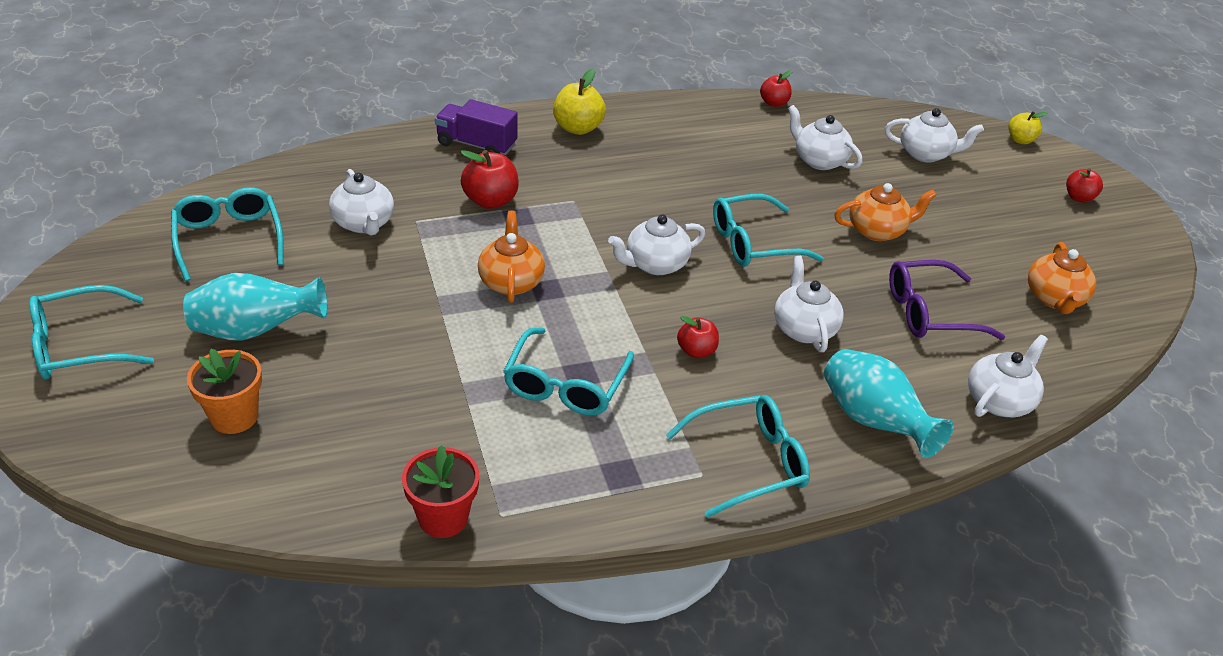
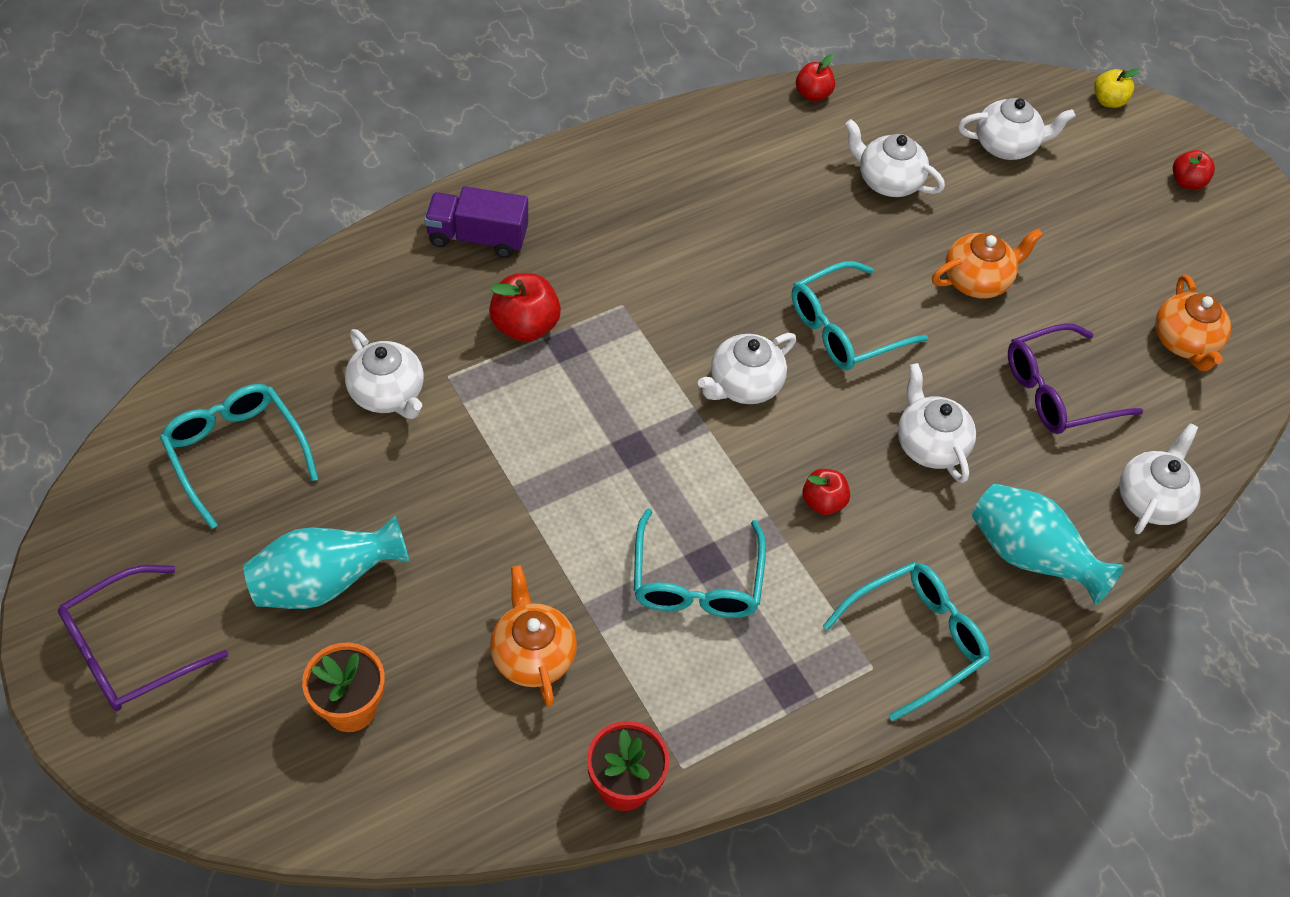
camera: 15 degrees left, 15 degrees up
turquoise glasses [29,285,154,379] -> purple glasses [58,565,228,711]
orange teapot [478,210,545,303] -> orange teapot moved to [490,565,577,707]
yellow apple [553,69,606,135] -> none

